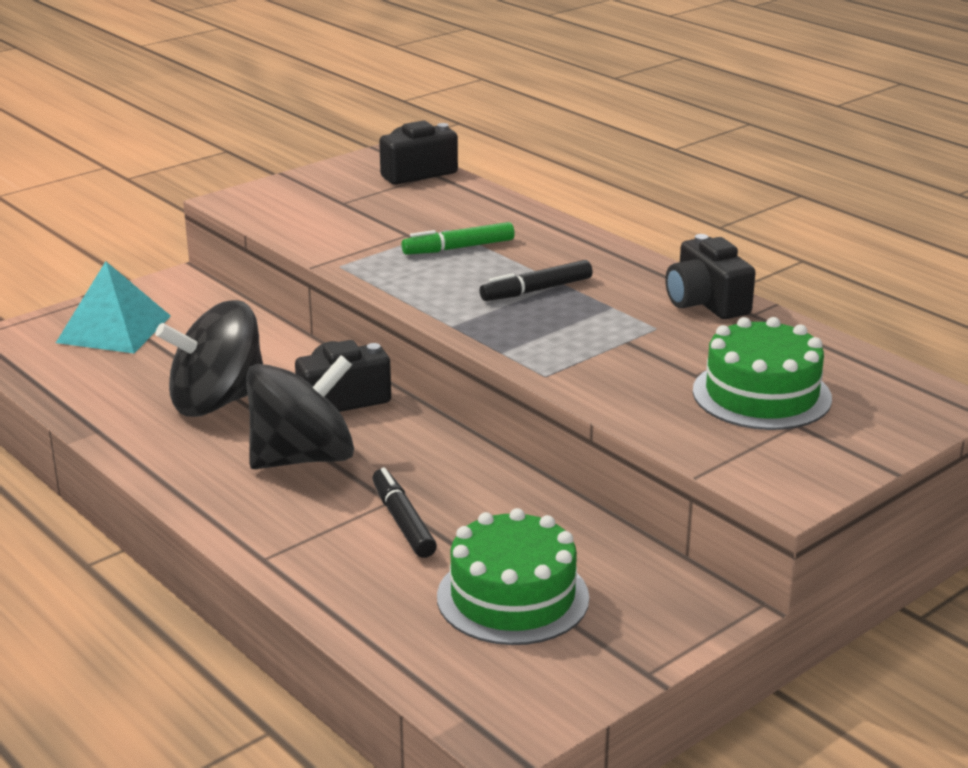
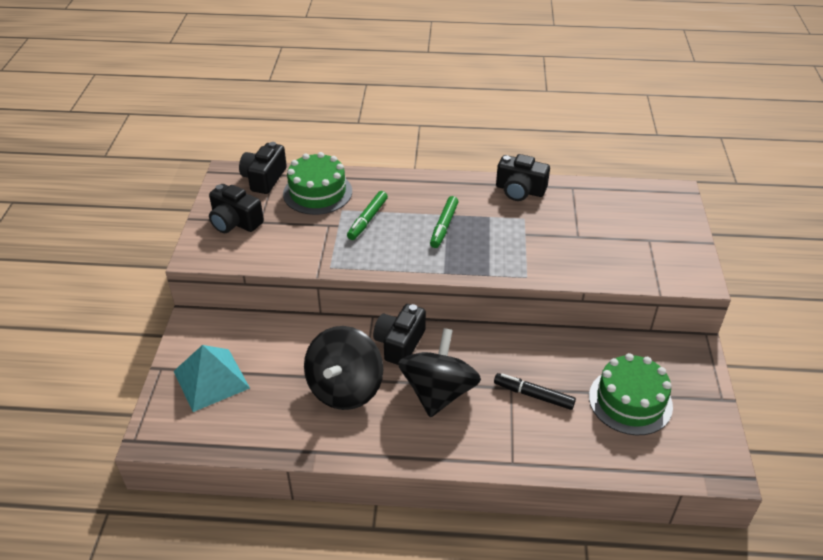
camera: 45 degrees left, 15 degrees up
black marker [479,260,593,301] -> green marker [430,196,458,248]
green cake [693,317,832,430] -> green cake moved to [283,152,352,215]
none -> black camera [209,184,264,233]

